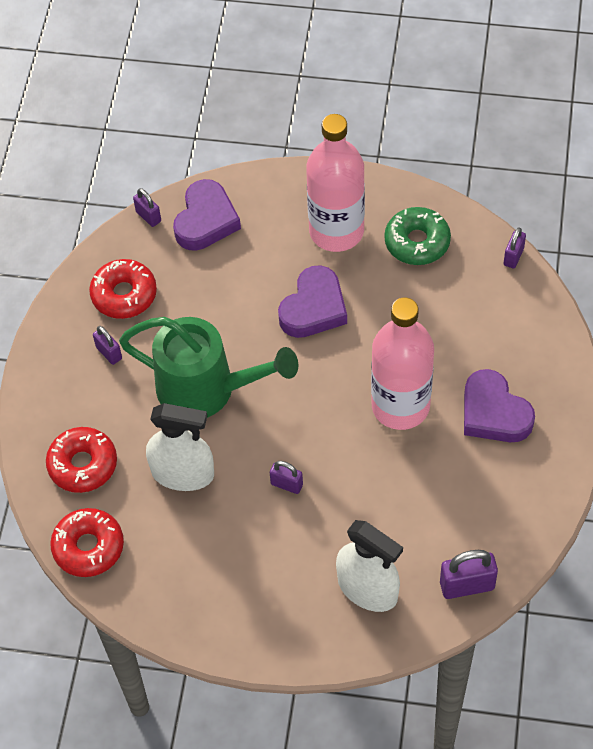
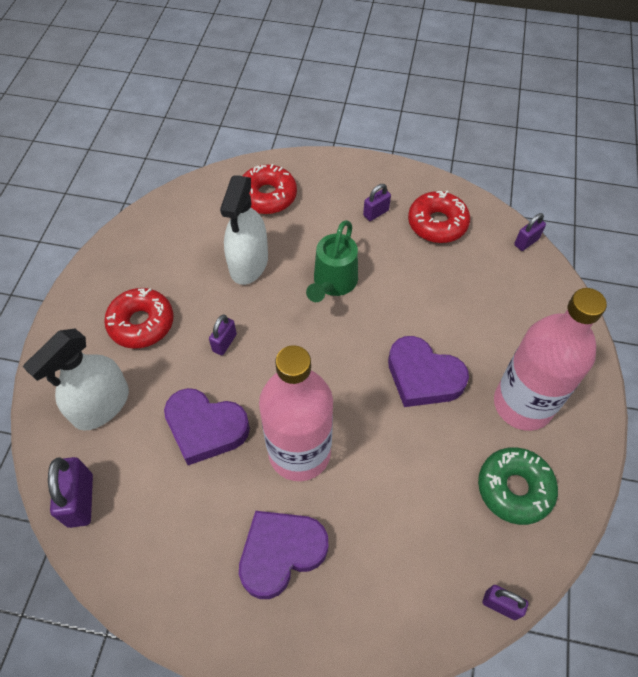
camera: 90 degrees right, 0 degrees up
red donut [50,508,124,577] -> red donut moved to [104,288,174,349]
green watering can [119,317,298,418] -> green watering can [306,220,358,302], size x0.62
purple heart [173,179,241,251] -> purple heart moved to [164,388,250,465]

